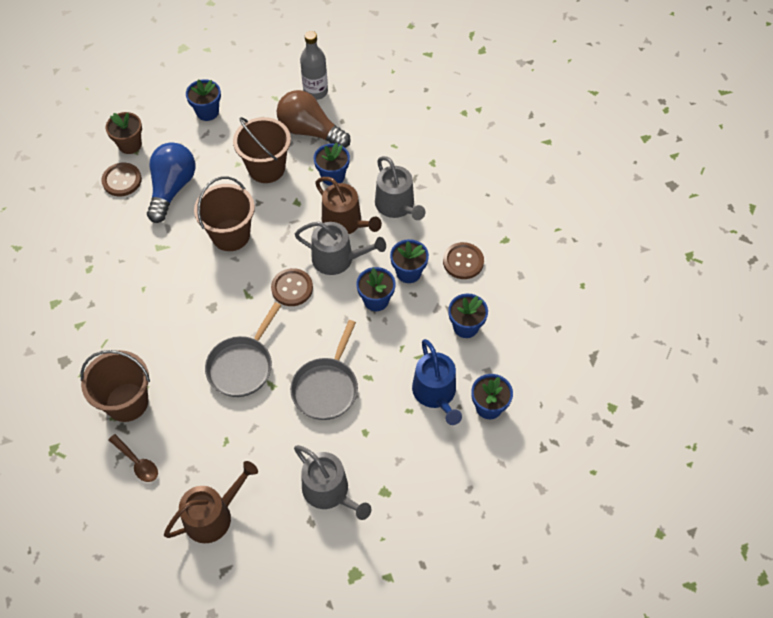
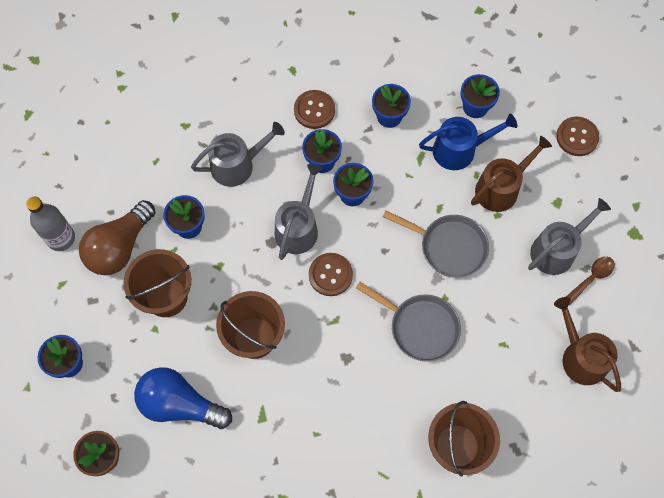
camera: 85 degrees left, 10 degrees up
brown button [101,163,142,196] -> brown button moved to [556,117,599,156]
brown spoon [109,434,158,482] -> brown spoon moved to [566,256,615,305]
brown watering can [315,177,382,234] -> brown watering can moved to [471,136,552,212]

